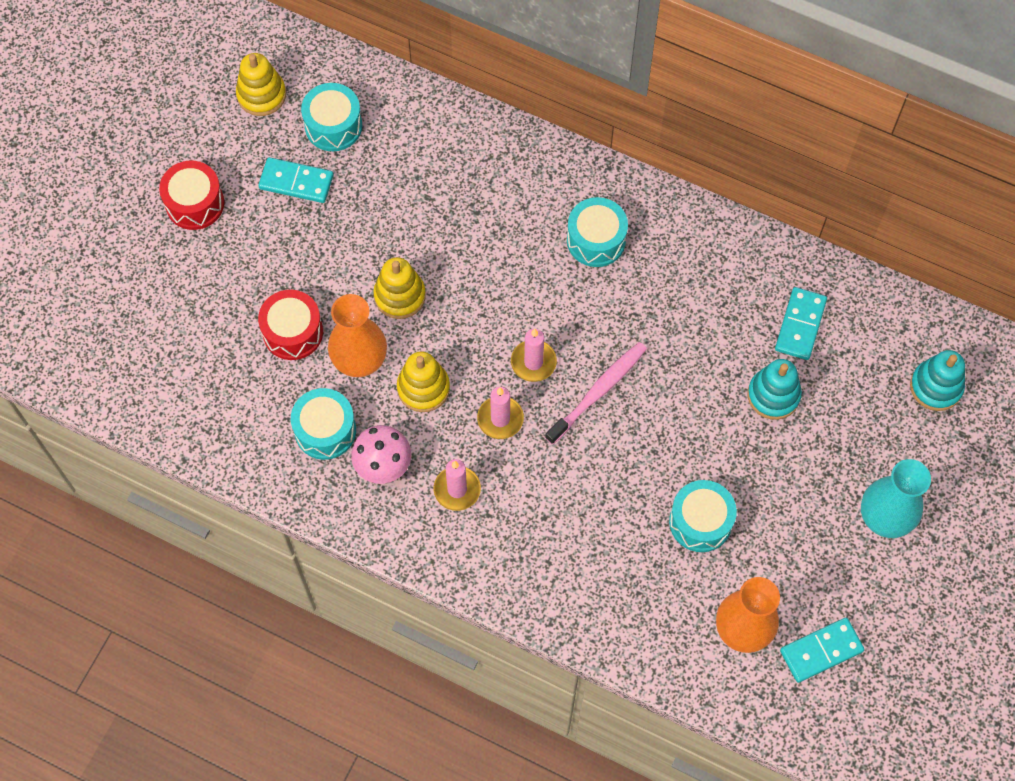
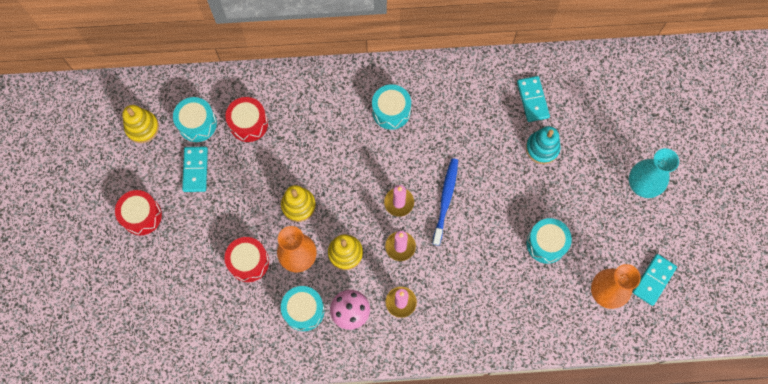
camera: 30 degrees left, 5 degrees up
turquoise domino [258,157,334,203] -> turquoise domino turned 75 degrees counterclockwise [182,147,208,192]
pink toothbrush [545,342,647,445] -> blue toothbrush [432,158,458,245]
turquoise stacking toy [910,350,965,411] -> none
none -> red drum [225,97,268,142]

